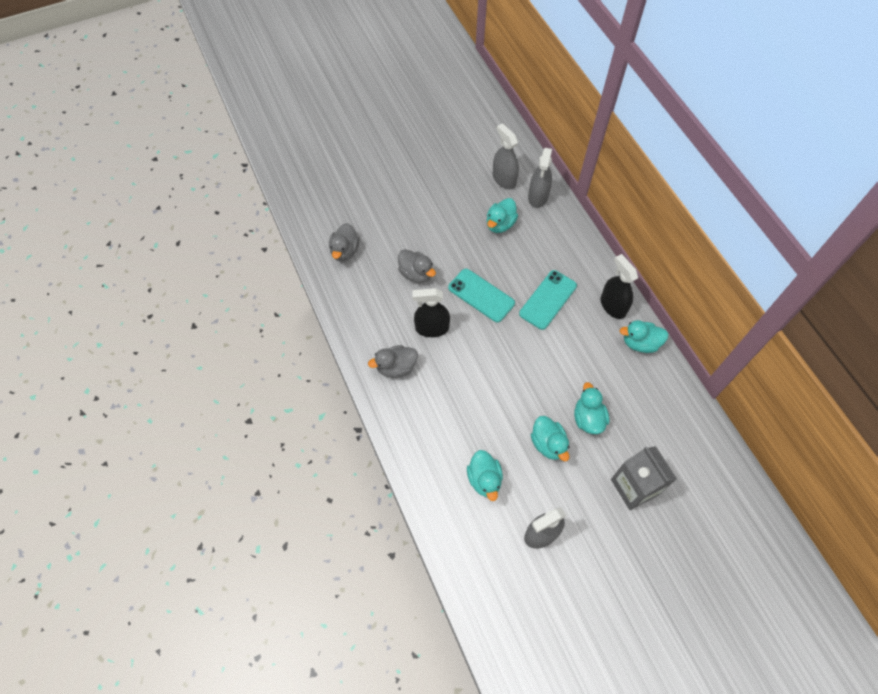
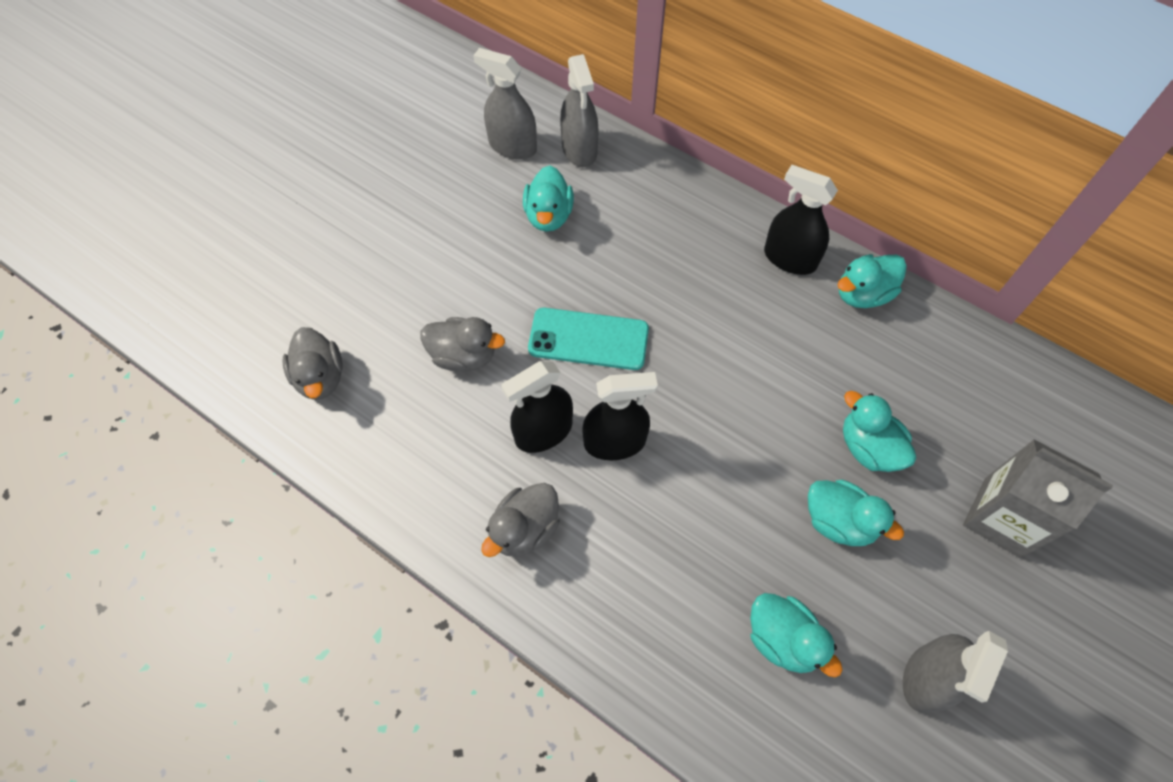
camera: 30 degrees left, 0 degrees up
turquoise phone [519,270,577,330] -> none
none -> black spray bottle [583,372,658,460]

